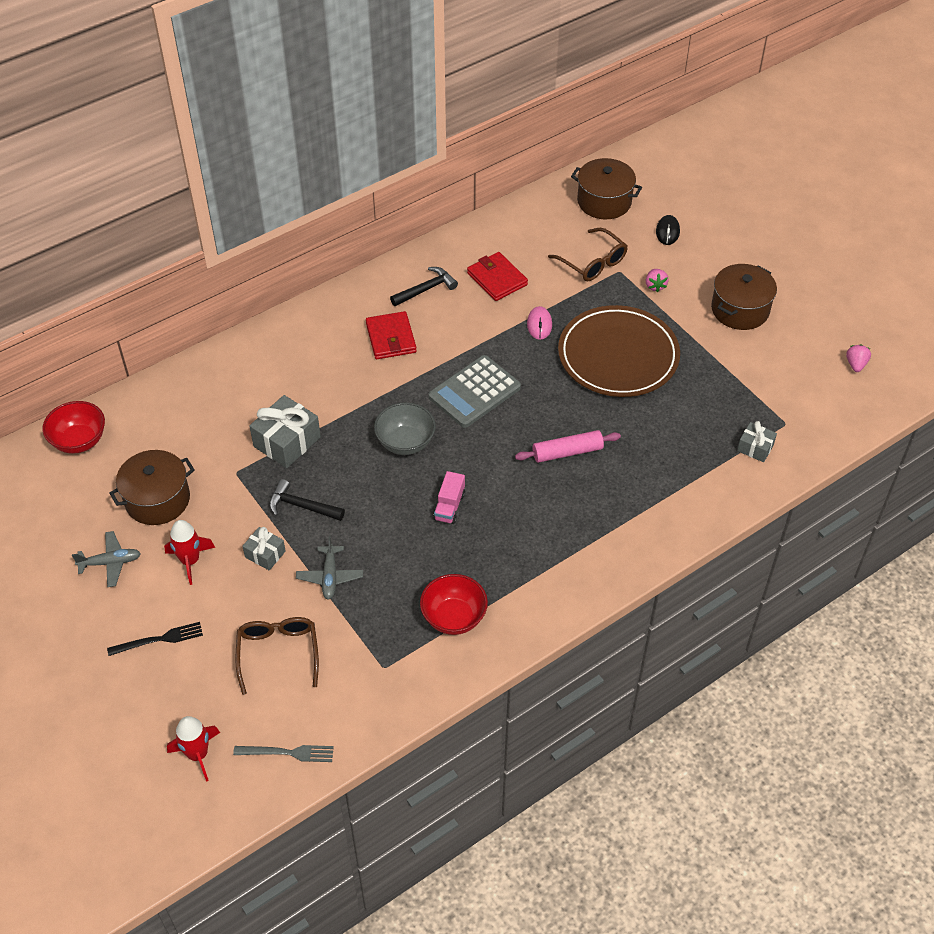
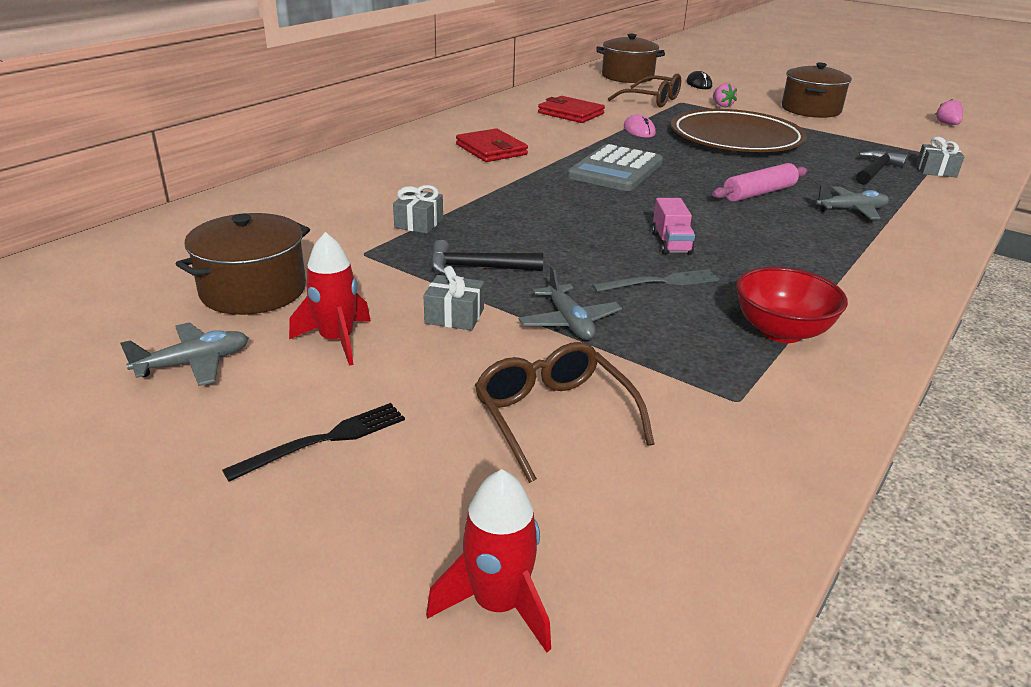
camera: 20 degrees left, 20 degrees down
red bowl [42,401,105,454] -> none
grey fork [233,745,334,762] -> grey fork moved to [592,269,719,292]
grey gift [250,395,321,468] -> grey gift [393,185,443,234], size x0.57
grey bowl [374,402,436,455] -> none
black hammer [390,267,458,306] -> black hammer moved to [856,151,908,185]
none -> grey plane [813,185,889,219]

